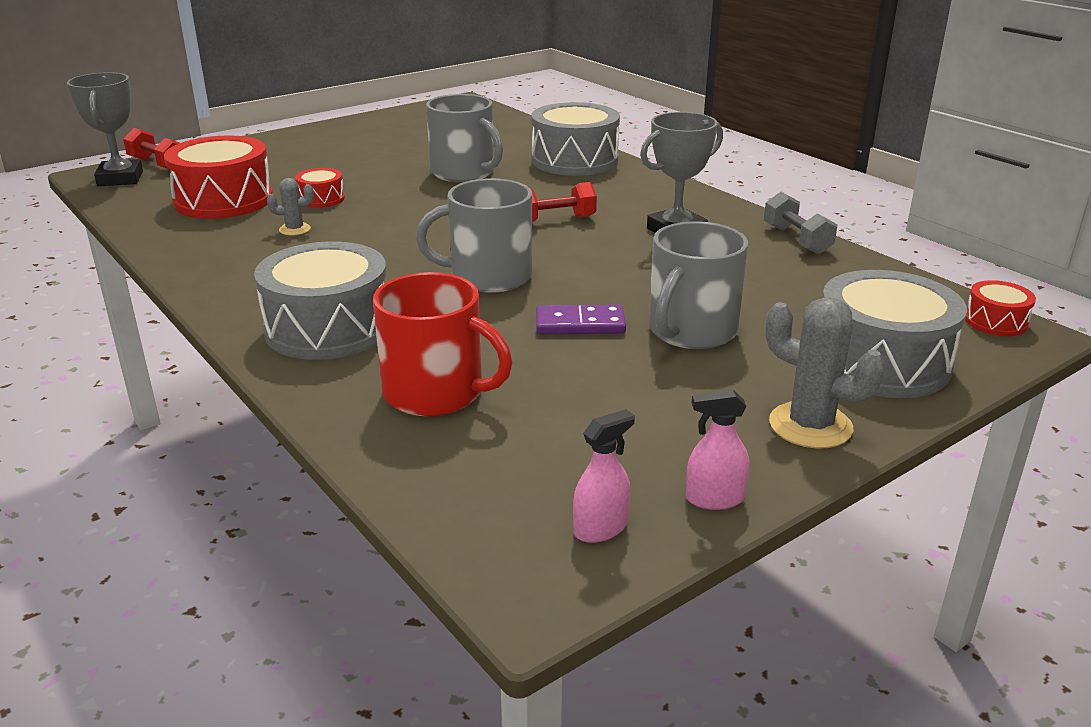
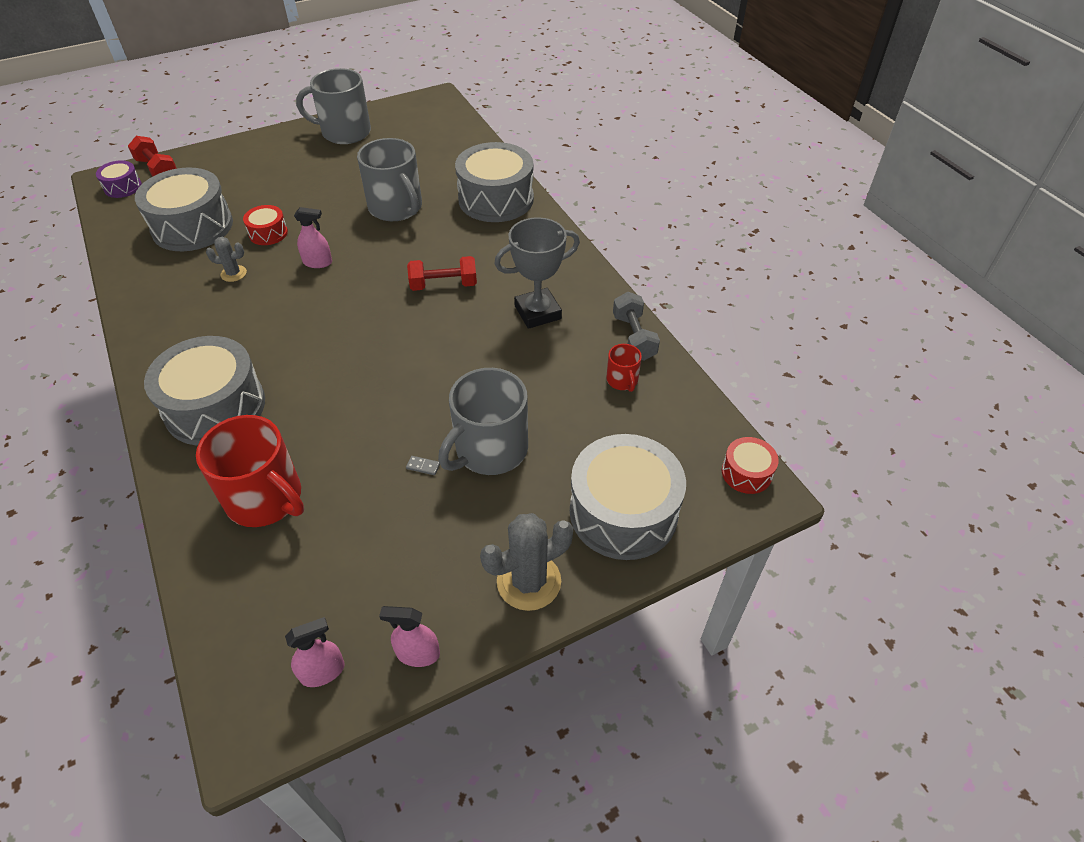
camera: 10 degrees right, 20 degrees up
grey trophy [67,72,143,186] -> purple drum [96,160,142,198]
red drum [164,135,273,219] -> grey drum [135,167,233,251]
grey mug [416,178,532,293] -> grey mug moved to [296,68,371,144]
purple domino [536,305,626,334] -> none
grey cactus [765,297,886,448] -> grey cactus turned 75 degrees counterclockwise [480,513,573,611]
none -> pink spray bottle [294,207,332,268]
none -> grey domino [406,456,440,475]
none -> red mug [606,344,642,392]

